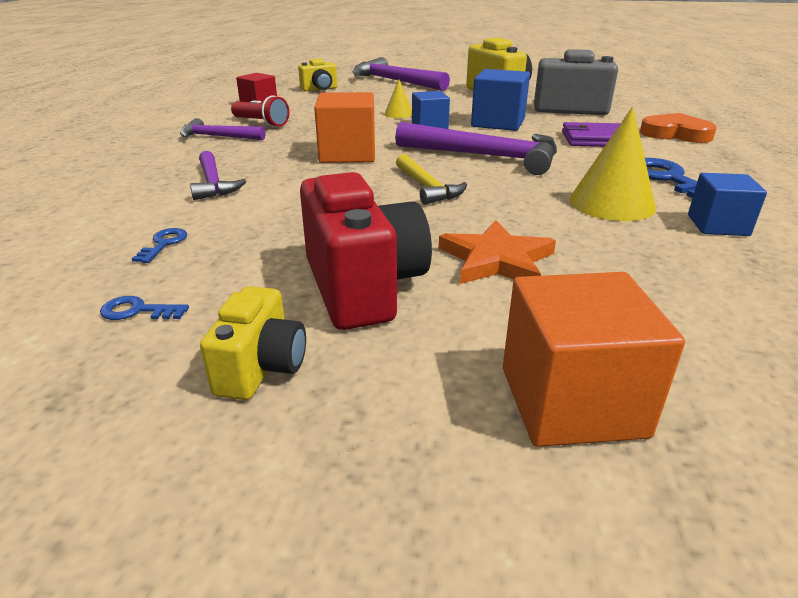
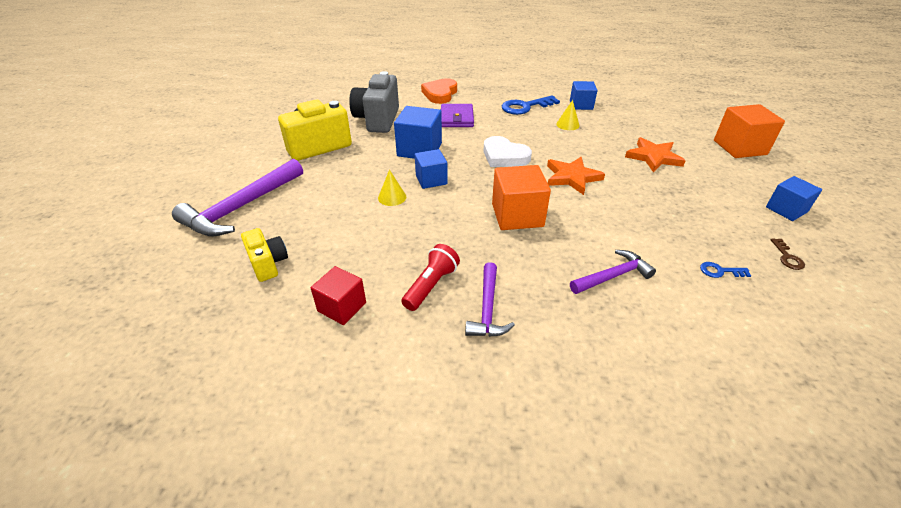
camera: 95 degrees left, 10 degrees up
blue key [100,296,189,320] -> brown key [770,238,805,270]
yellow camera [200,286,306,400] -> blue cube [766,176,822,221]
red camera [300,172,432,330] -> none
purple hammer [395,122,557,175] -> white heart [483,136,532,167]
yellow hammer [396,154,467,205] -> orange star [547,157,605,195]
yellow cone [569,106,656,221] -> yellow cone [556,100,580,130], size x0.54

